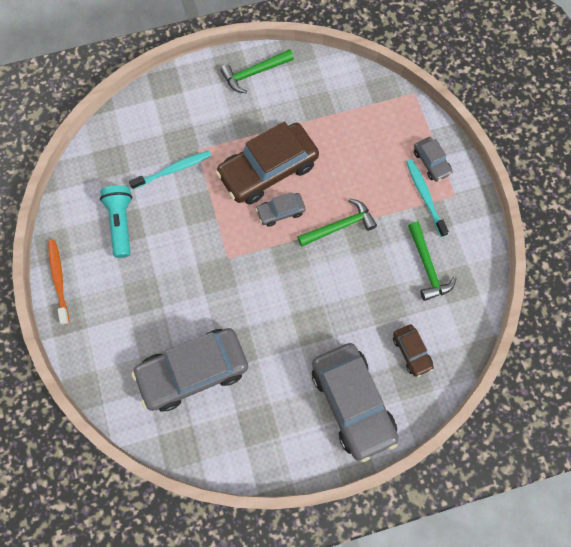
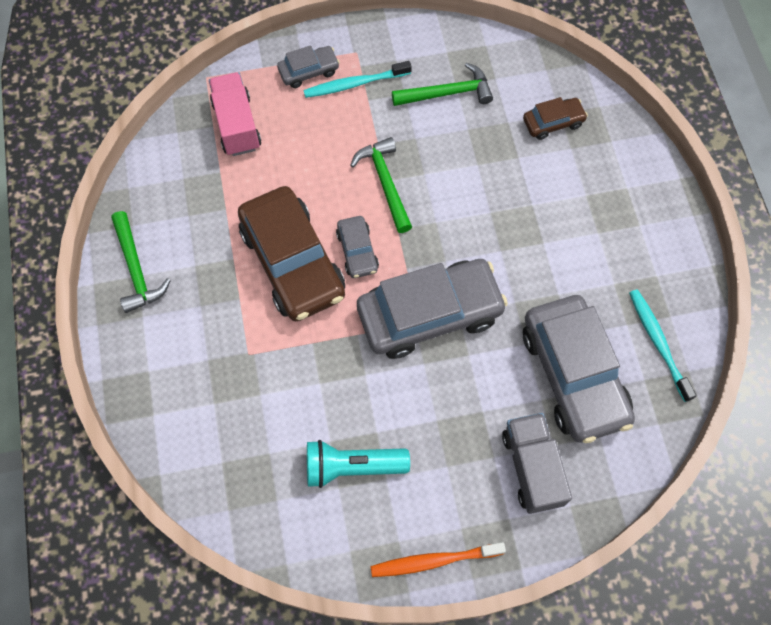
camera: 85 degrees left, 5 degrees down
turquoise toothbrush [129,151,211,189] -> turquoise toothbrush moved to [629,289,696,402]
grey car [312,343,399,462] -> grey car moved to [357,259,508,359]
none -> pink truck [209,72,261,156]
none -> grey truck [502,413,572,514]

